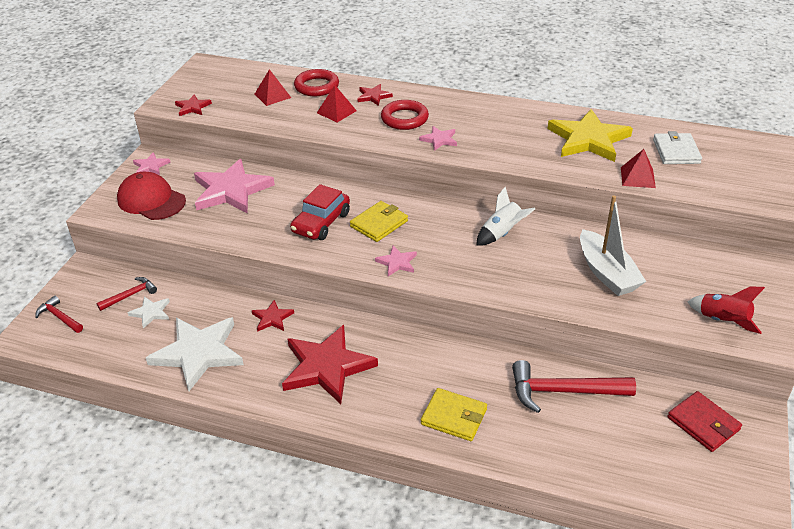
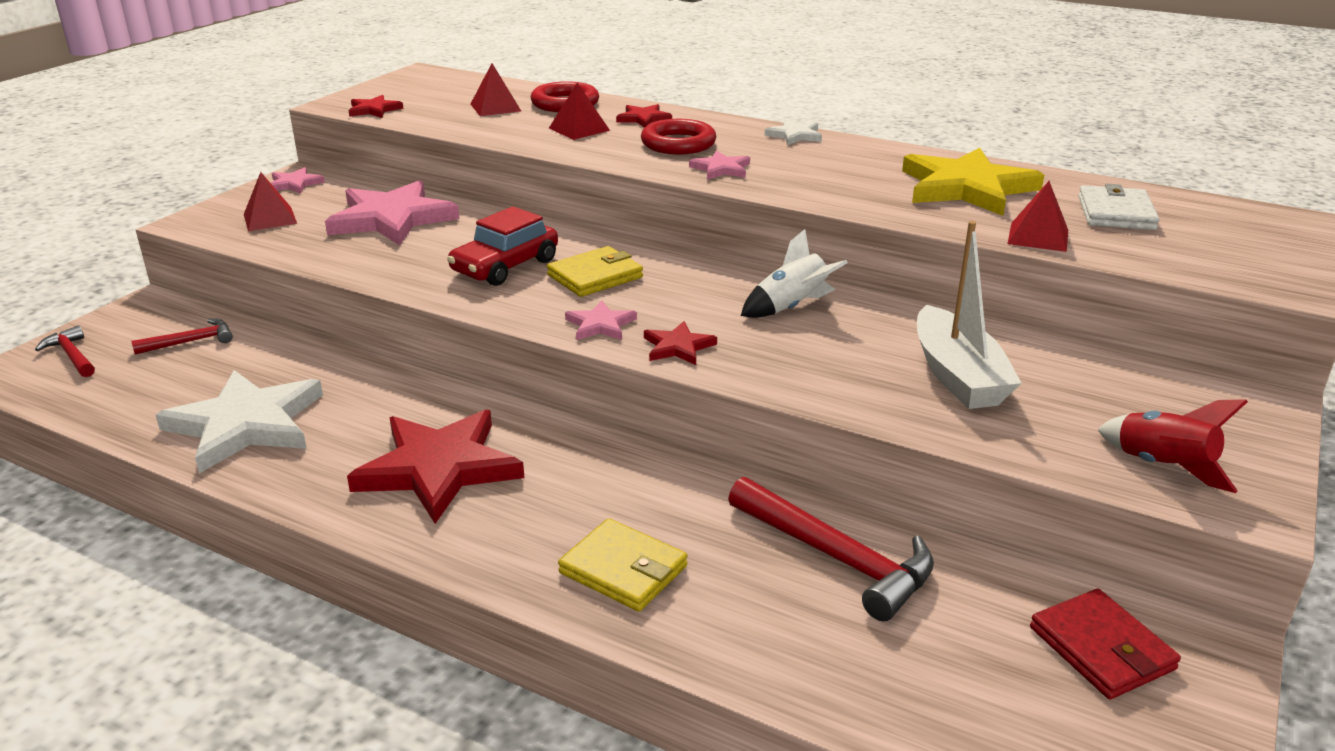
camera: 10 degrees right, 10 degrees down
red cap [117,172,186,220] -> red pyramid [244,172,297,231]
white star [128,296,170,329] -> white star moved to [765,119,822,145]
red star [252,300,294,332] -> red star moved to [644,321,717,365]
red hammer [512,360,636,413] -> red hammer turned 150 degrees counterclockwise [728,477,934,621]

